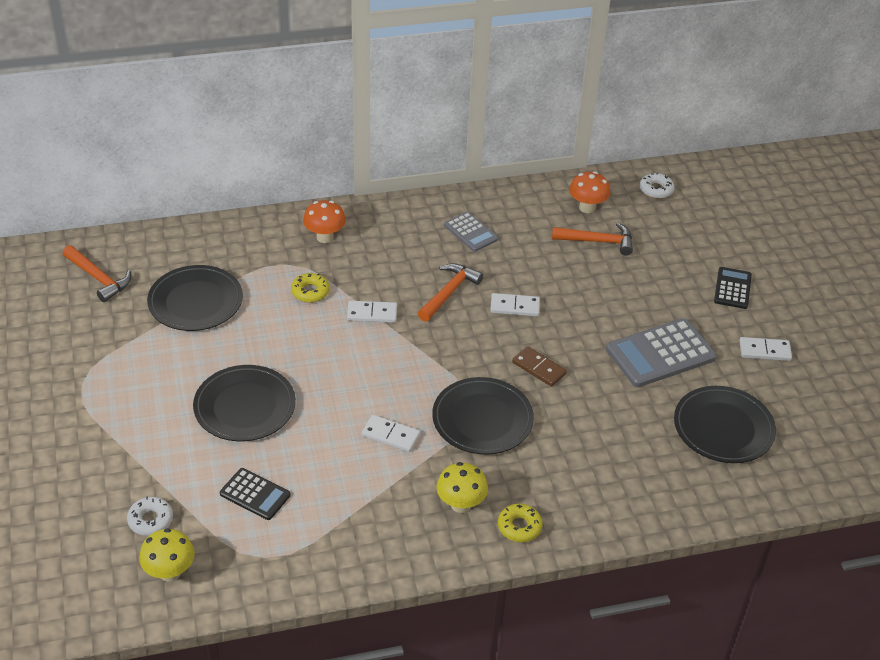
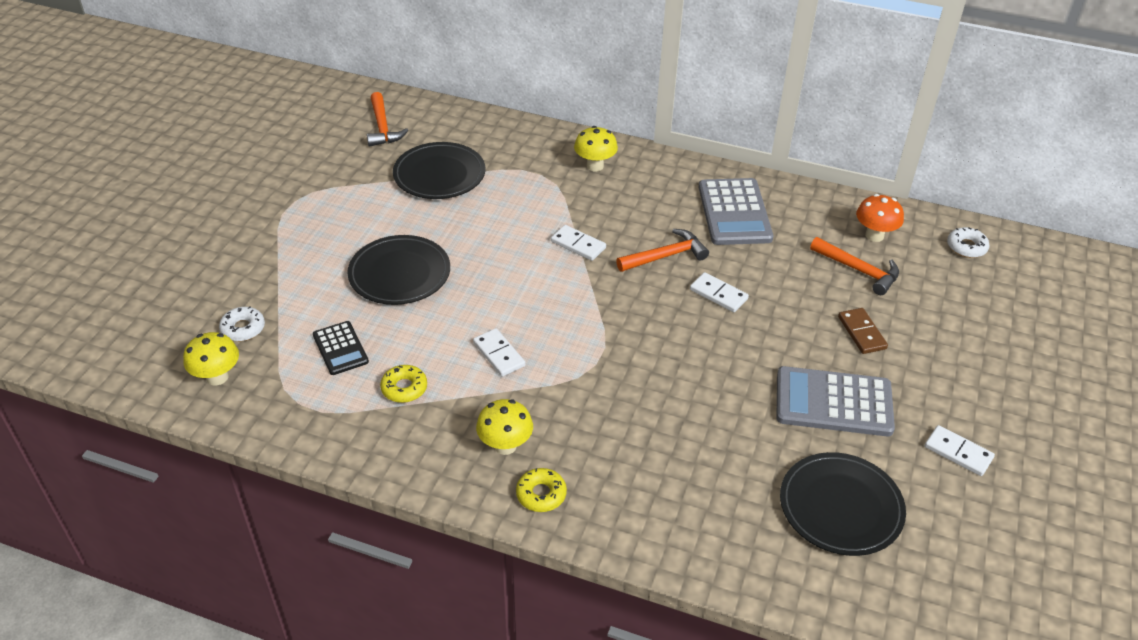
camera: 35 degrees right, 0 degrees up
yellow donut [291,273,330,303] -> yellow donut moved to [380,365,427,403]
orange mushroom [303,200,346,243] -> yellow mushroom [574,126,618,171]
black plate [432,377,534,455] -> none
grey calculator [444,212,498,252] -> grey calculator [699,178,773,245], size x1.74
brown domino [512,346,567,387] -> brown domino moved to [838,308,888,354]
black calculator [714,267,752,309] -> none

